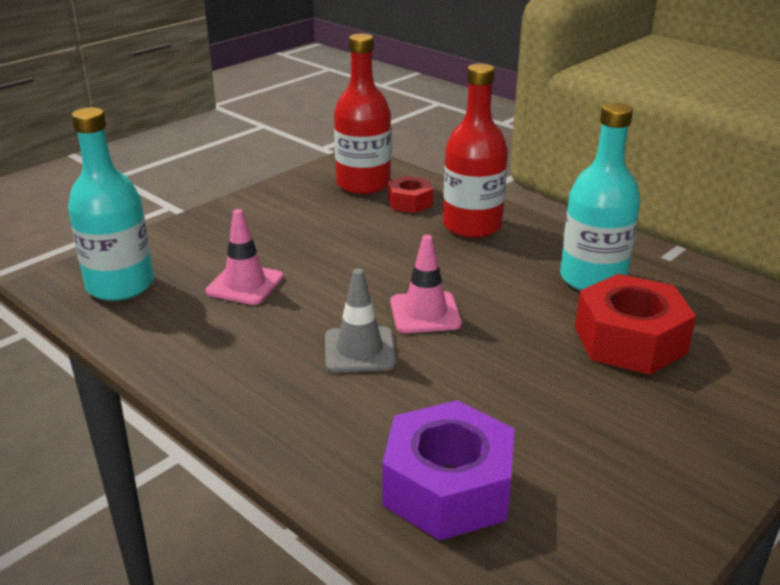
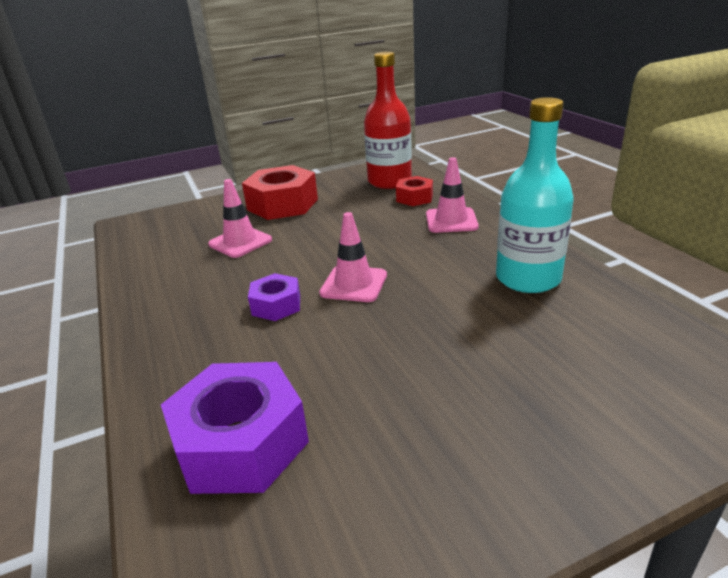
camera: 25 degrees right, 0 degrees up
turquoise bottle [68,107,154,301] -> none
grey traffic cone [325,269,396,373] -> purple nut [248,273,300,321]
red bottle [443,63,508,238] -> pink traffic cone [426,157,479,233]
red nut [575,274,696,375] -> red nut moved to [242,165,318,220]

